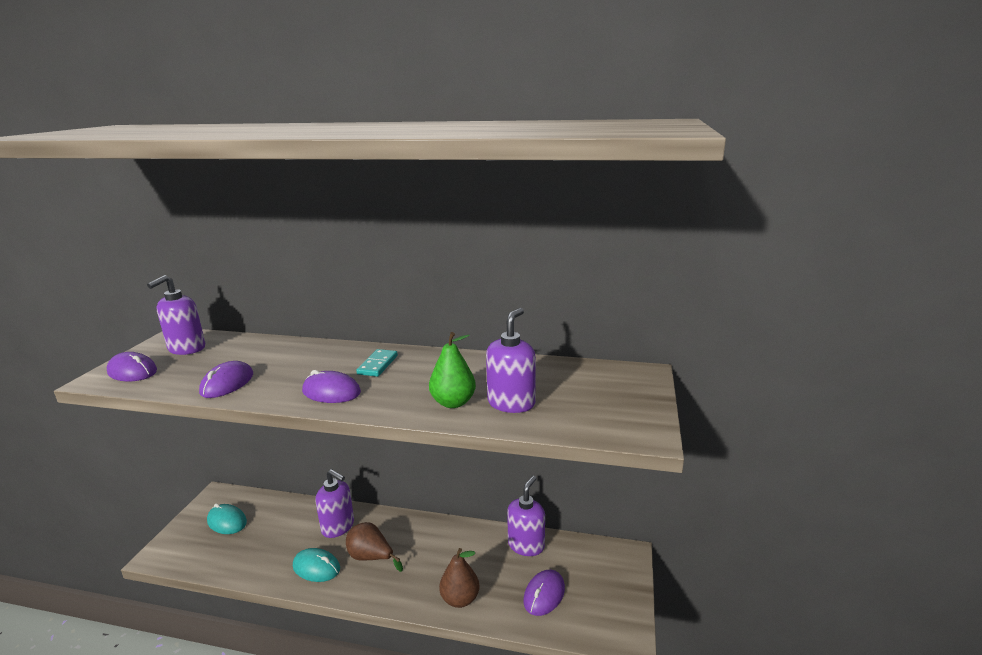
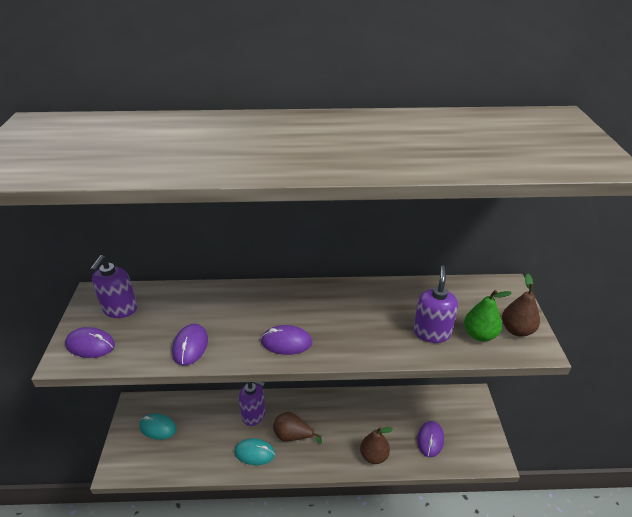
camera: 15 degrees left, 15 degrees up
turquoise domino [356,349,398,377] -> none
green pear [429,332,476,408] -> green pear moved to [464,290,512,341]
purple soap dispenser [507,476,545,556] -> none
none -> brown pear [502,274,540,337]

